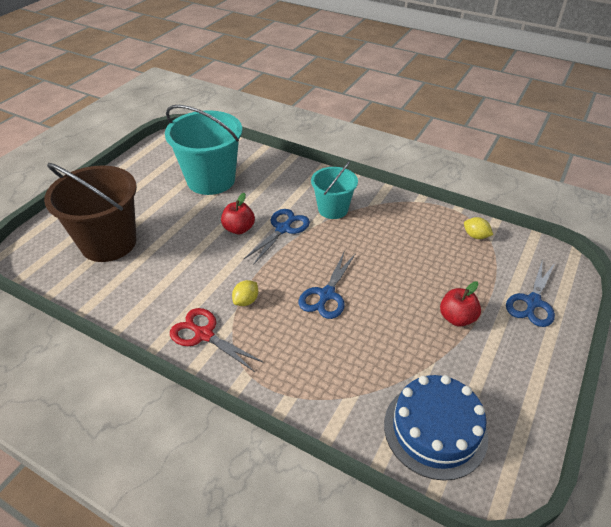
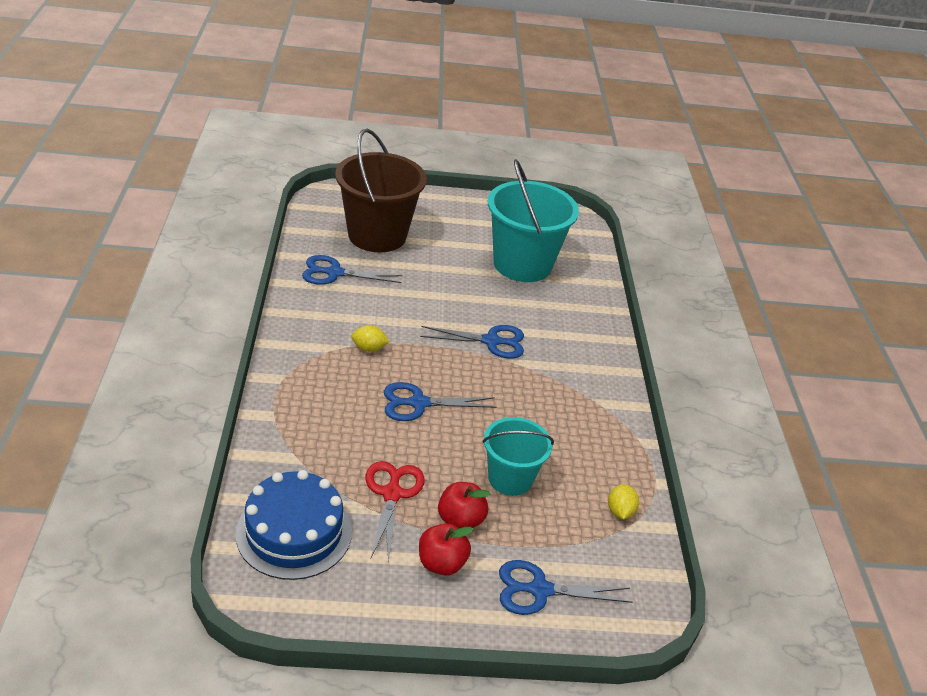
camera: 55 degrees right, 5 degrees down
red scissors [170,308,264,372] -> red scissors moved to [366,461,424,563]
red apple [221,193,255,234] -> red apple moved to [419,523,474,575]
turquoise bucket [311,161,358,219] -> turquoise bucket moved to [483,417,554,496]
none -> blue scissors [302,255,402,285]

